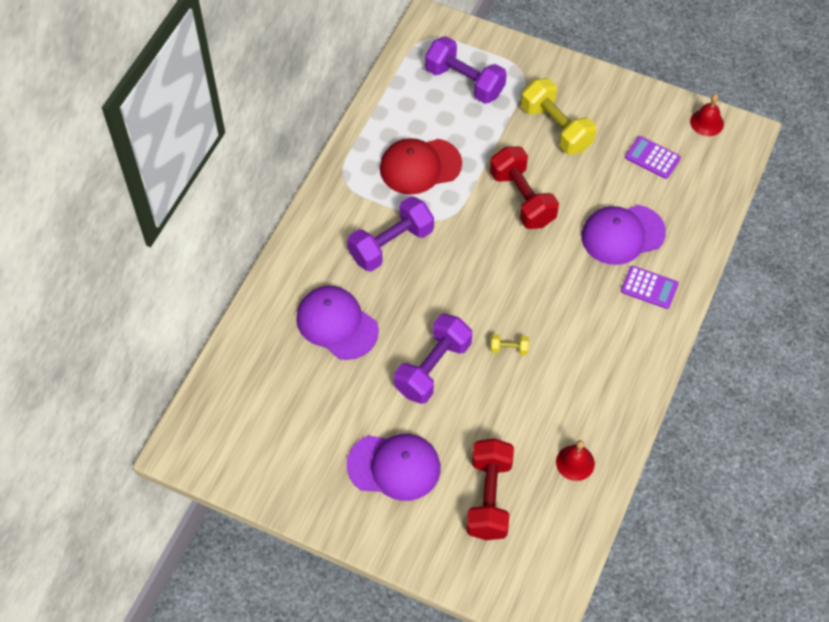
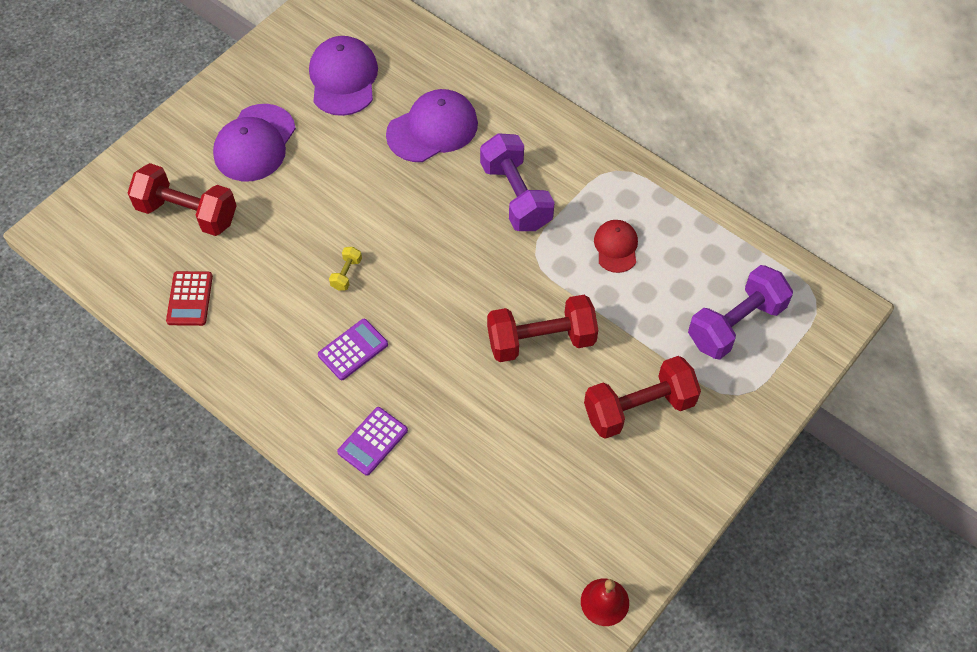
camera: 105 degrees right, 0 degrees up
red cap [380,138,462,195] -> red cap [594,220,638,273], size x0.59
purple dumbbell [394,314,472,404] -> none
yellow dumbbell [521,78,596,155] -> red dumbbell [584,356,701,439]
red bell [556,440,595,481] -> red calculator [166,271,213,326]
purple cap [581,205,666,265] -> purple cap moved to [309,36,378,116]
purple calculator [625,136,681,179] -> purple calculator moved to [318,319,388,380]

